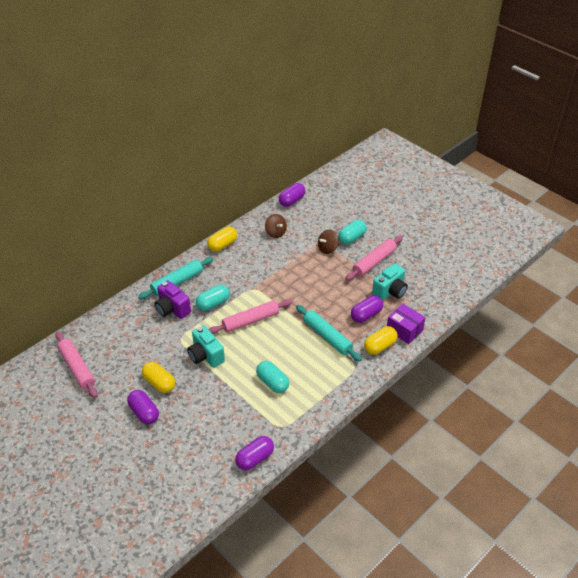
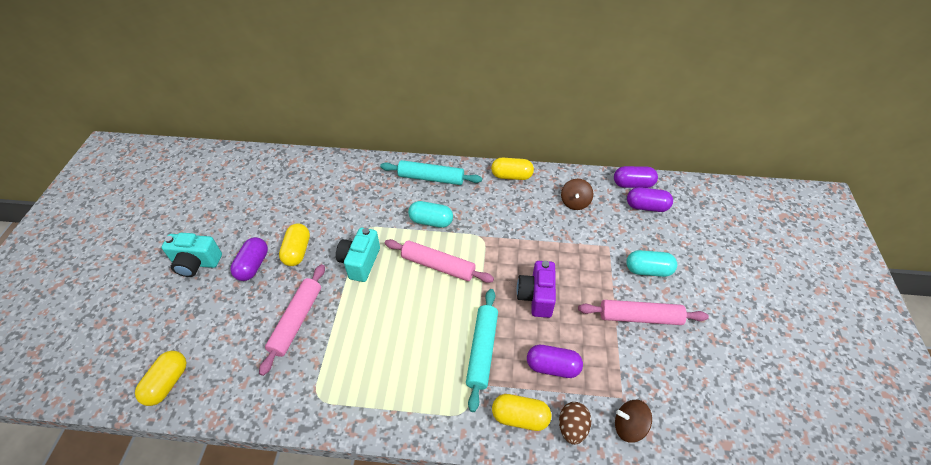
camera: 50 degrees right, 5 degrees up
pink rolling pin [55,332,98,398] -> pink rolling pin moved to [259,264,325,376]
purple camera [155,280,191,319] -> purple camera moved to [517,261,556,318]
purple capsule [235,436,274,470] -> purple capsule moved to [627,187,673,212]
turquoise capsule [256,361,289,393] -> none
brown spinning top [318,230,339,254] -> brown spinning top moved to [615,400,652,443]
turquoise camera [372,263,408,301] -> turquoise camera moved to [161,233,222,277]
purple box [387,304,426,344] -> brown egg [559,402,591,445]
none -> yellow capsule [135,351,187,406]

